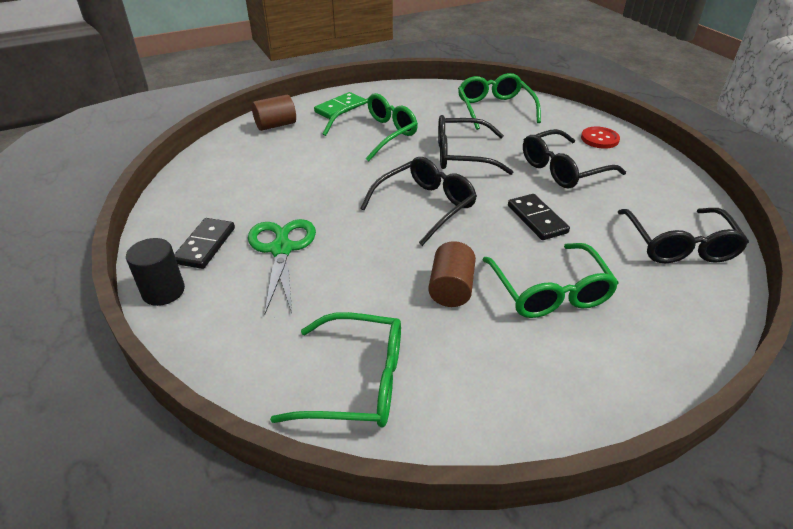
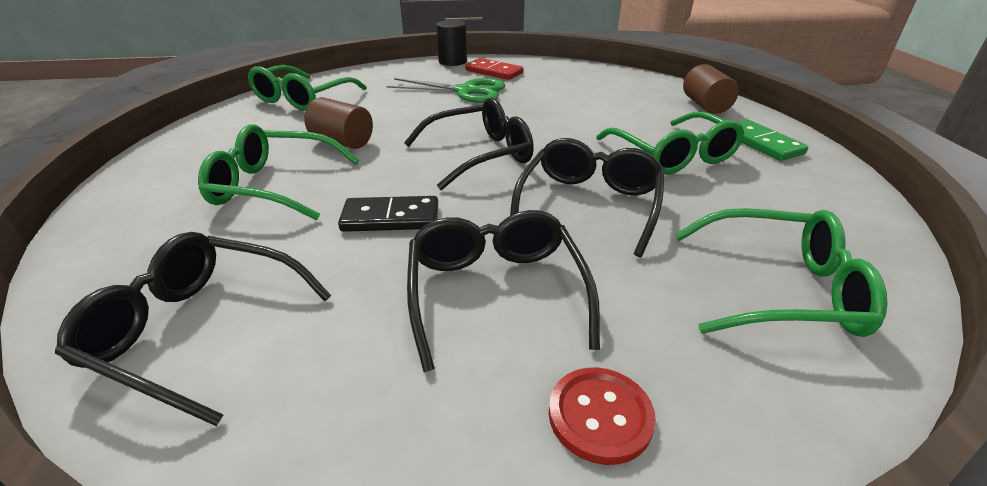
camera: 110 degrees right, 5 degrees down
black domino [174,218,235,269] -> red domino [465,58,523,80]
black glasses [360,157,477,246] -> black glasses turned 90 degrees counterclockwise [404,98,534,190]

